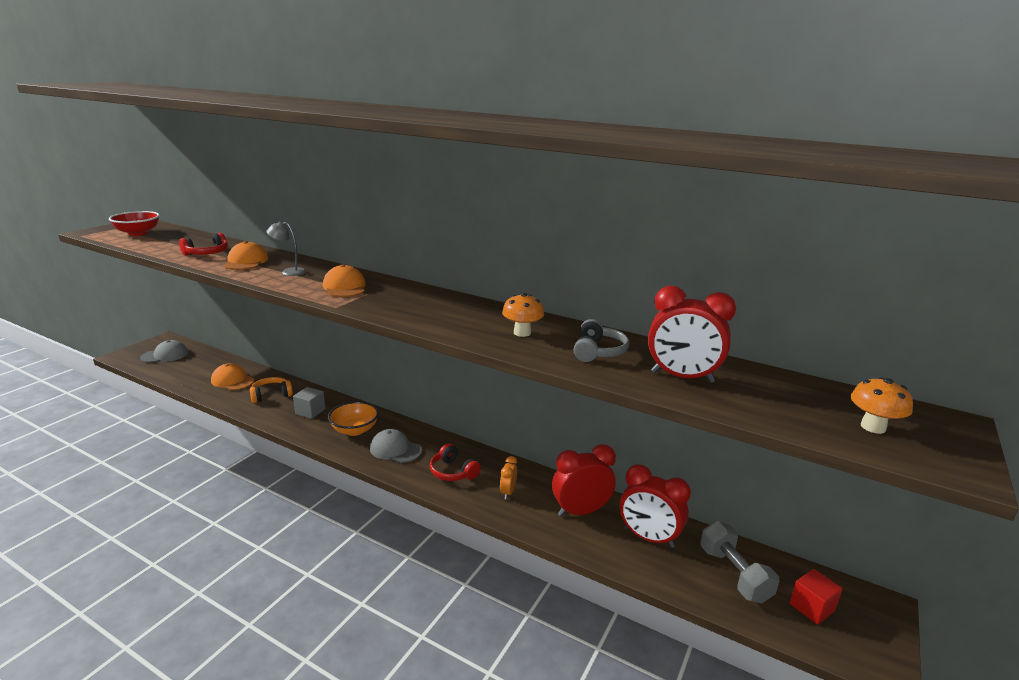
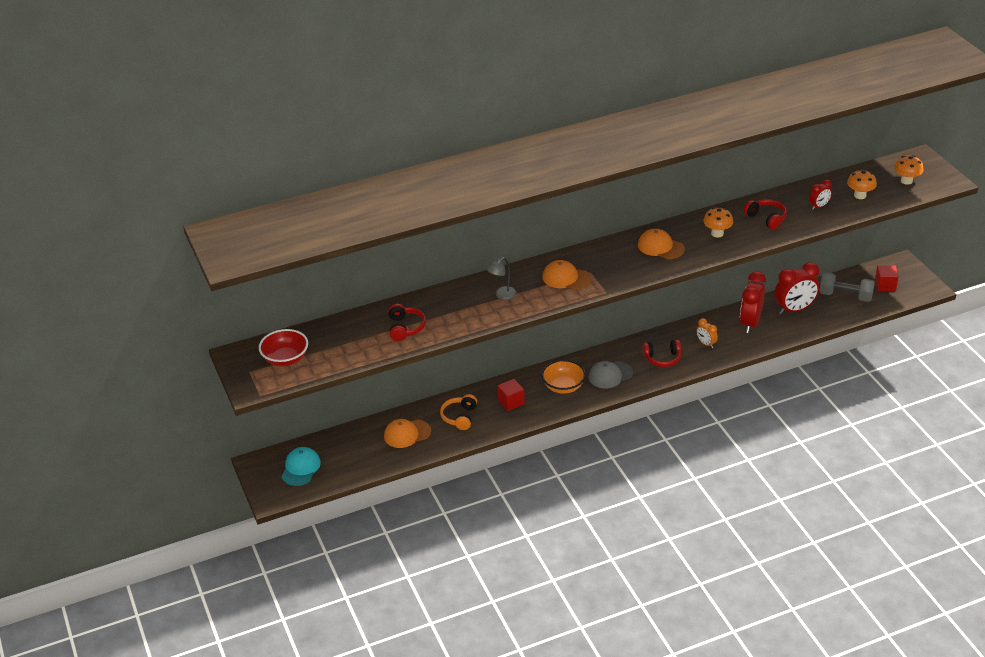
camera: 50 degrees left, 15 degrees up
grey cap [140,340,188,363] -> turquoise cap [281,447,321,486]
orange cap [223,241,268,270] -> orange cap moved to [638,229,685,259]
grey cube [293,387,325,419] -> red cube [497,379,525,411]
grey headphones [574,319,629,362] -> red headphones [744,199,787,230]
red clock [648,286,736,383] -> red clock [809,180,832,210], size x0.51
none -> orange mushroom [847,169,877,199]

